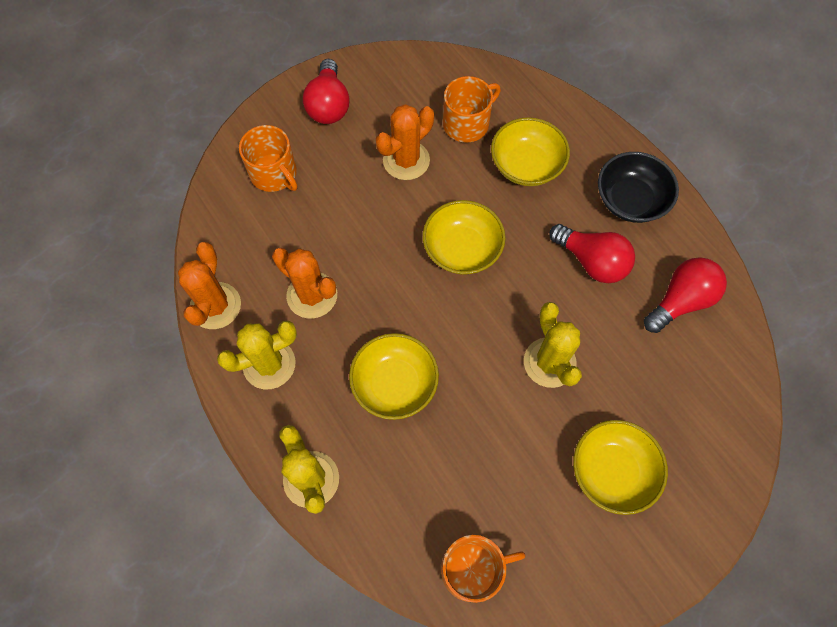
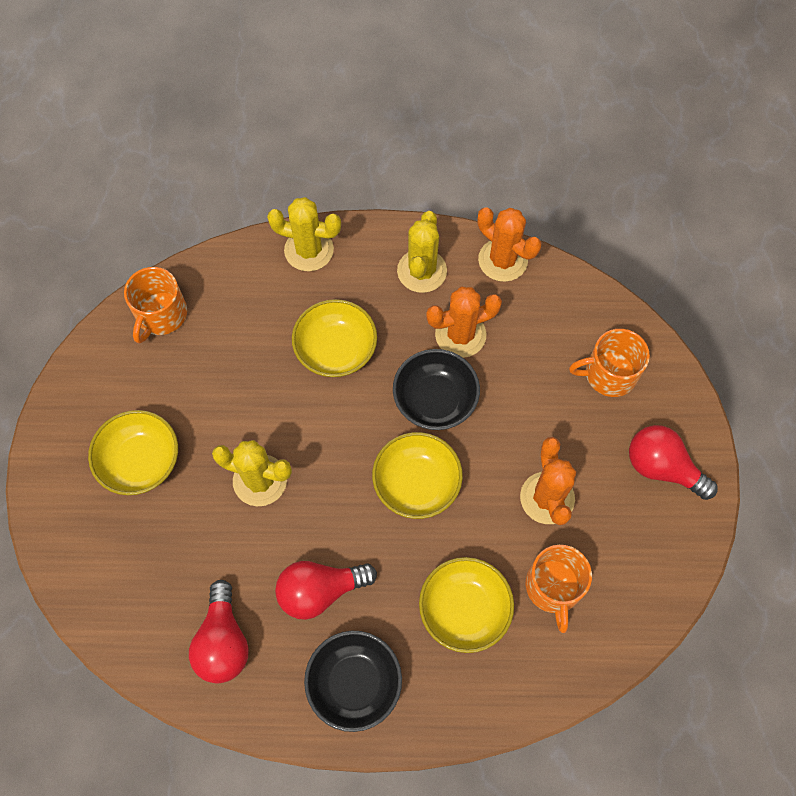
camera: 125 degrees right, 0 degrees up
none -> black bowl [393,349,480,430]

